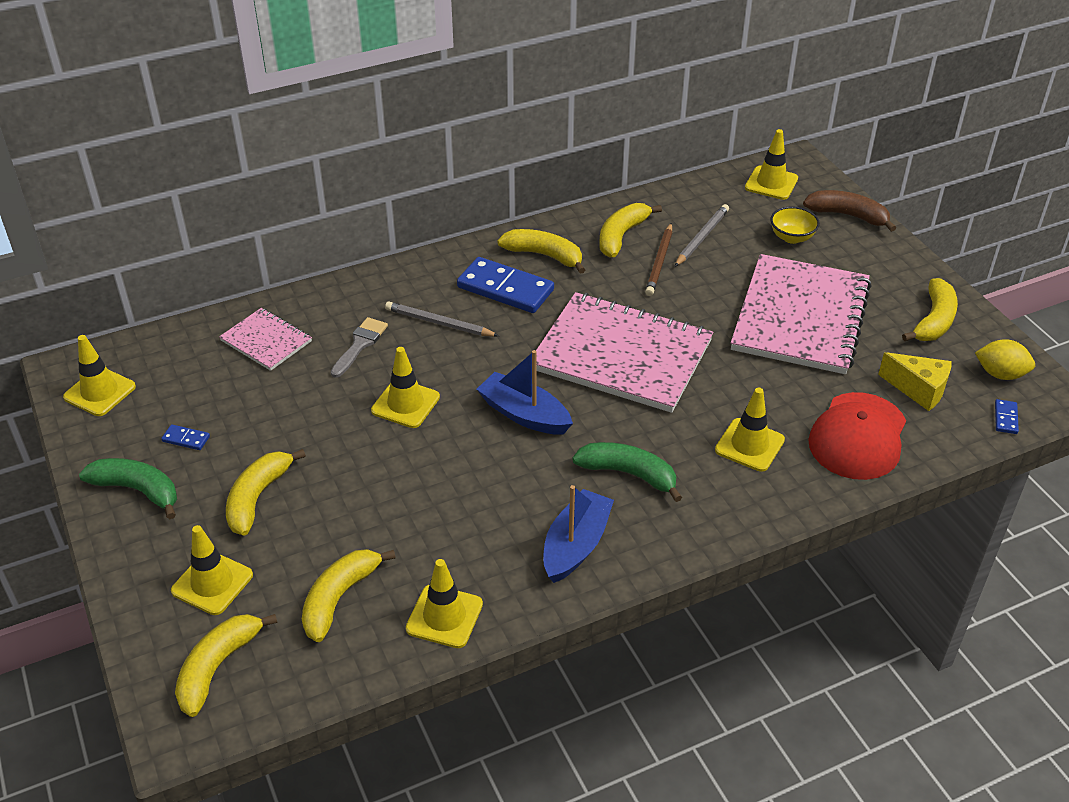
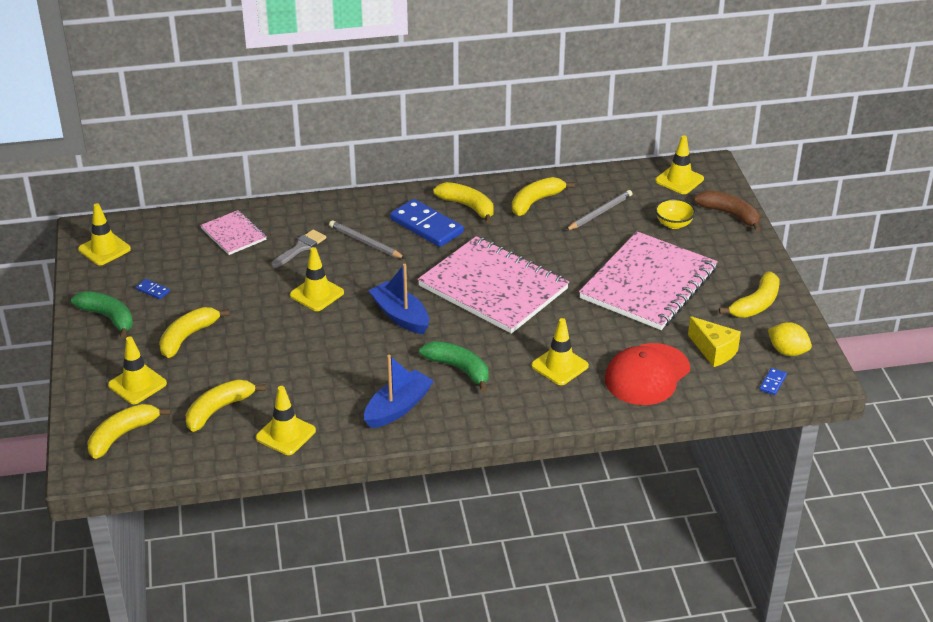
camera: 15 degrees right, 5 degrees down
brown pencil [645,223,672,296] -> none

